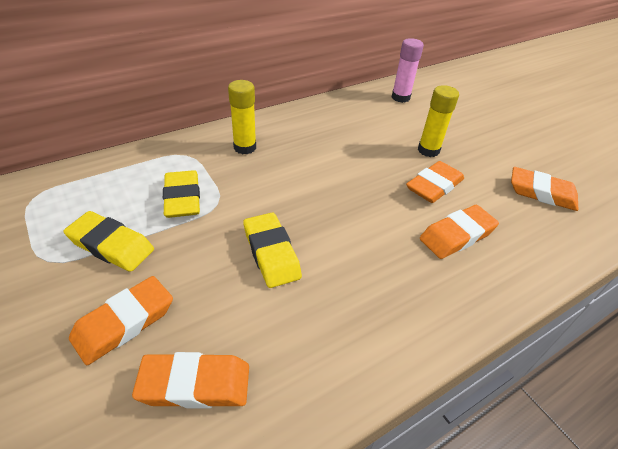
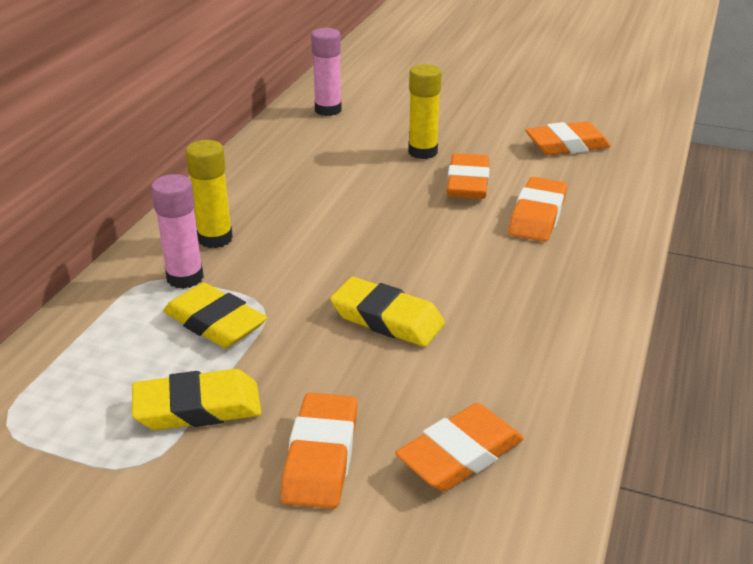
camera: 35 degrees left, 10 degrees down
none -> pink glue stick [151,174,204,289]

